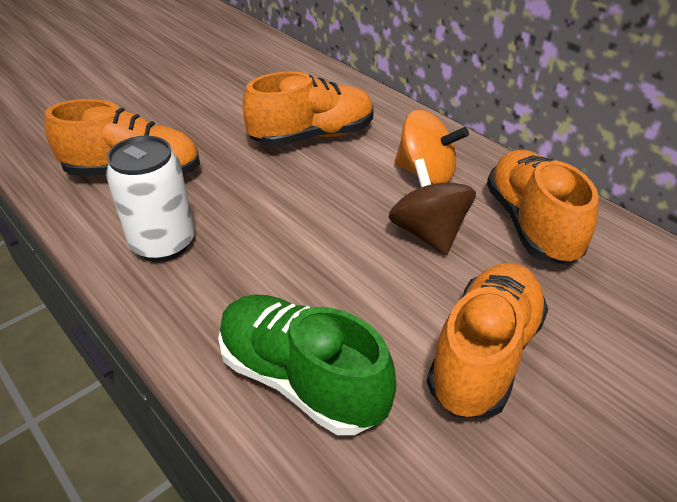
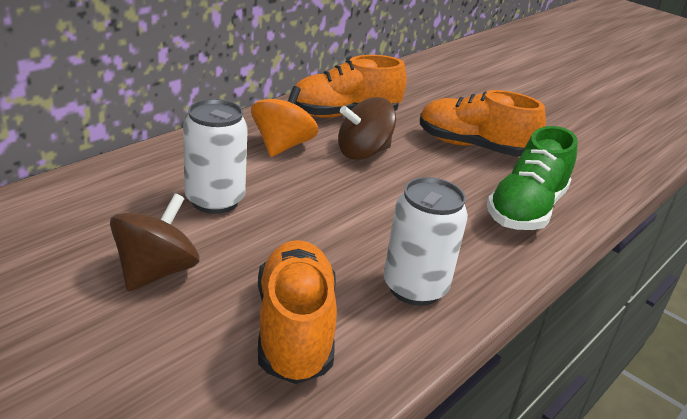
camera: 100 degrees left, 10 degrees down
orange shoe [243,71,374,147] -> white can [183,99,248,214]
none -> brown spinning top [110,193,200,291]

